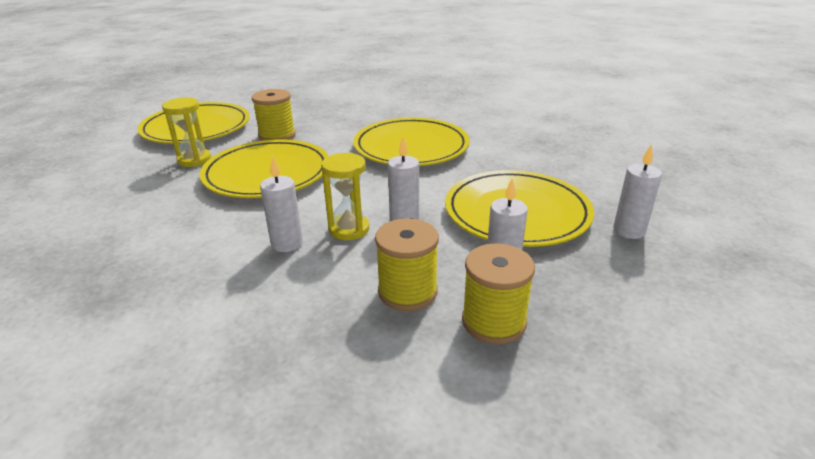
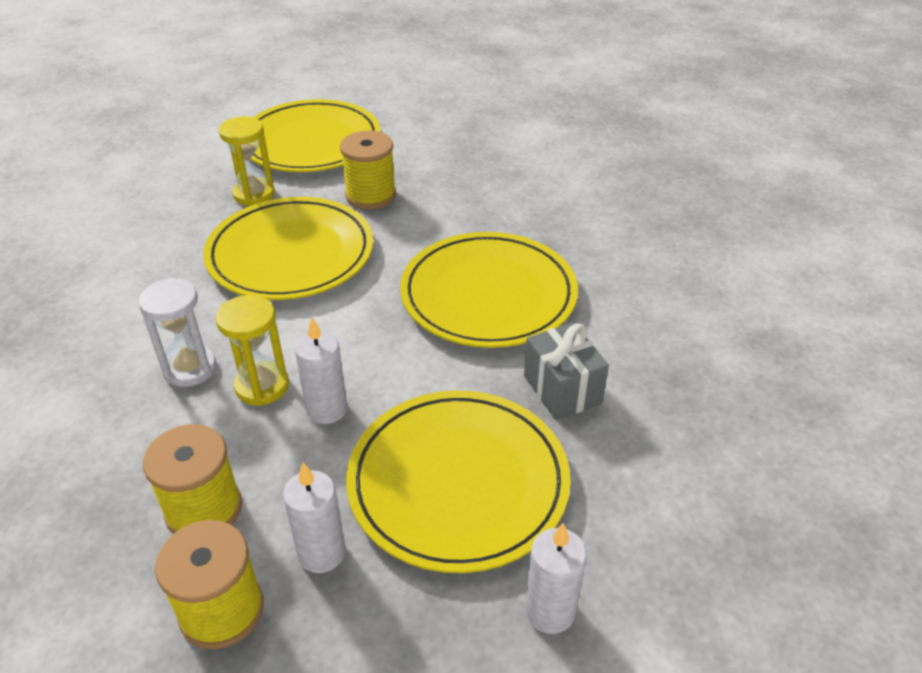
camera: 40 degrees right, 10 degrees up
white candle [260,156,303,252] -> white hourglass [138,278,216,387]
none -> grey gift [524,323,609,420]

